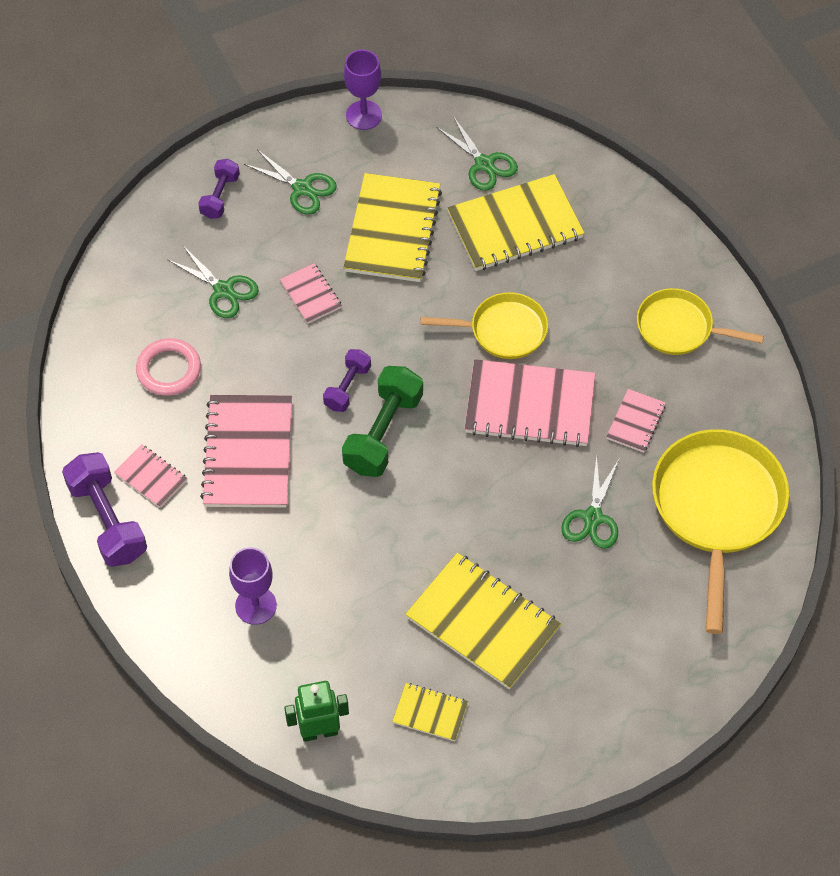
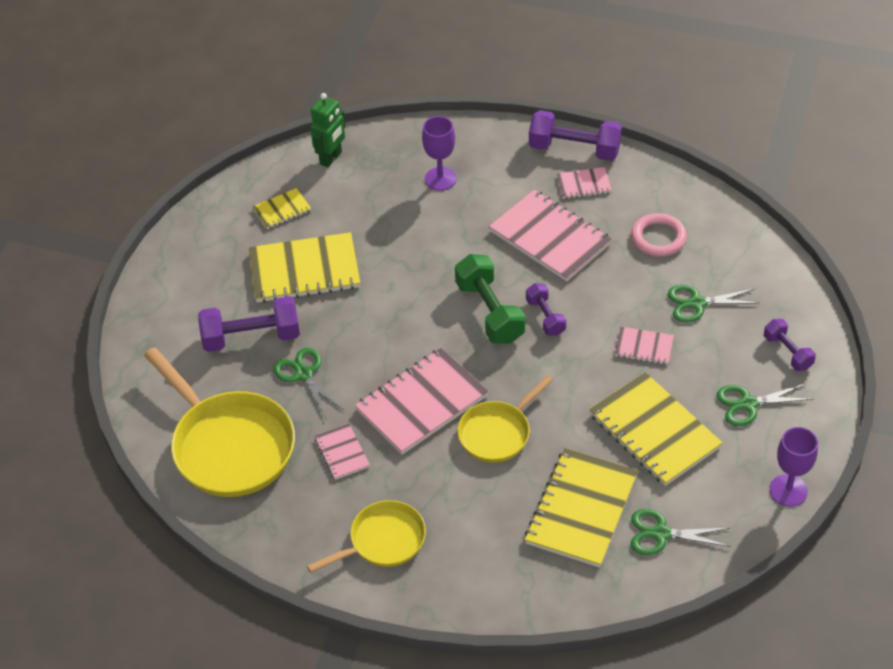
camera: 135 degrees right, 10 degrees down
none -> purple dumbbell [198,296,300,352]

